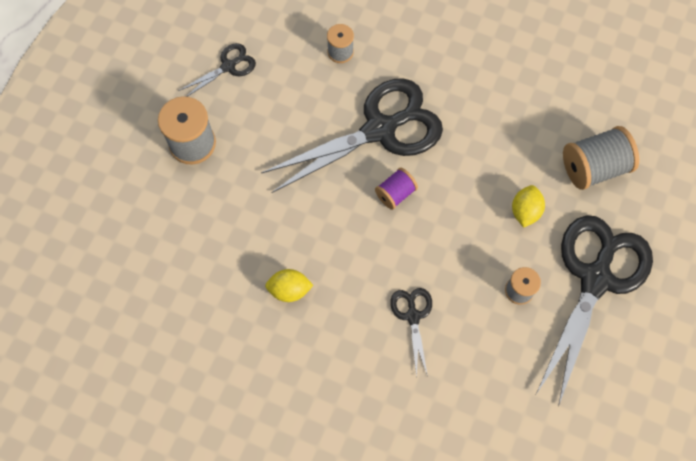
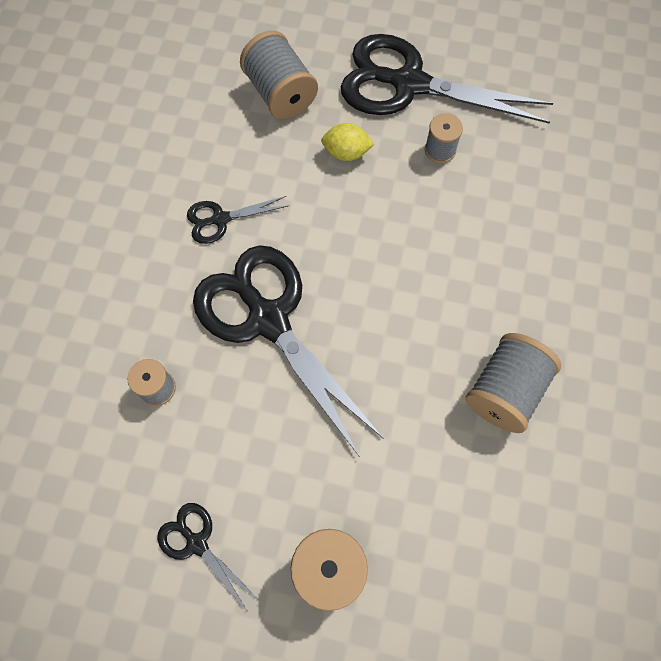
camera: 100 degrees left, 0 degrees up
yellow lemon [265,269,314,302] -> grey spool [466,333,561,433]
purple spool [375,168,418,210] -> none
black scissors [390,288,432,377] -> black scissors moved to [187,196,288,244]

